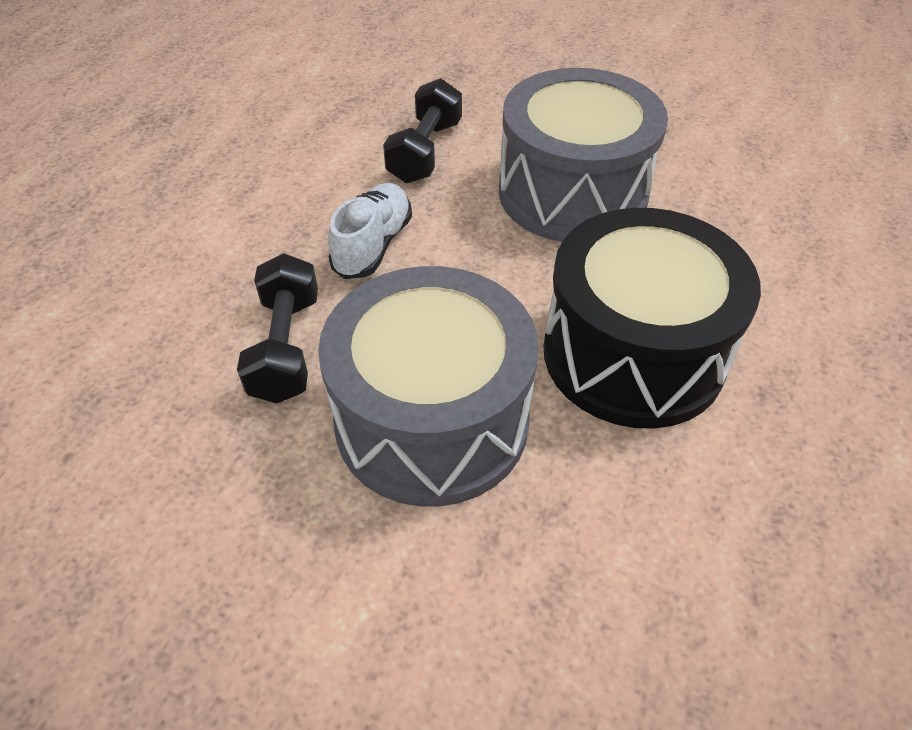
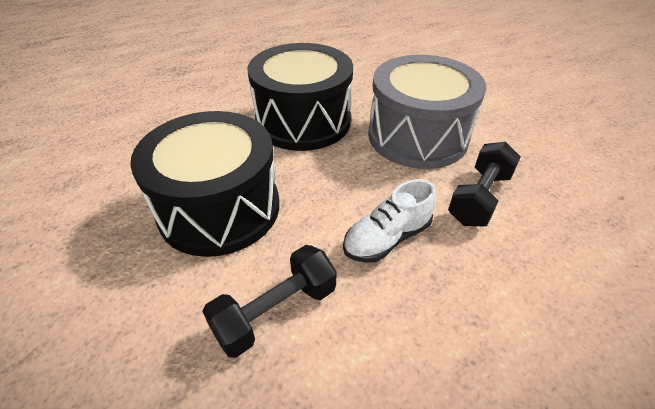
camera: 145 degrees left, 5 degrees down
grey drum [499,68,668,242] -> black drum [130,111,279,257]

